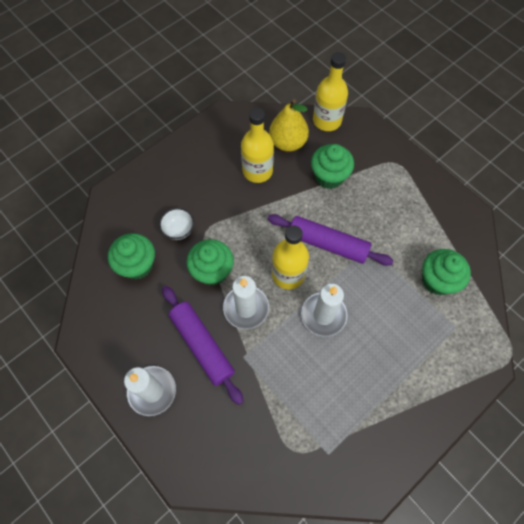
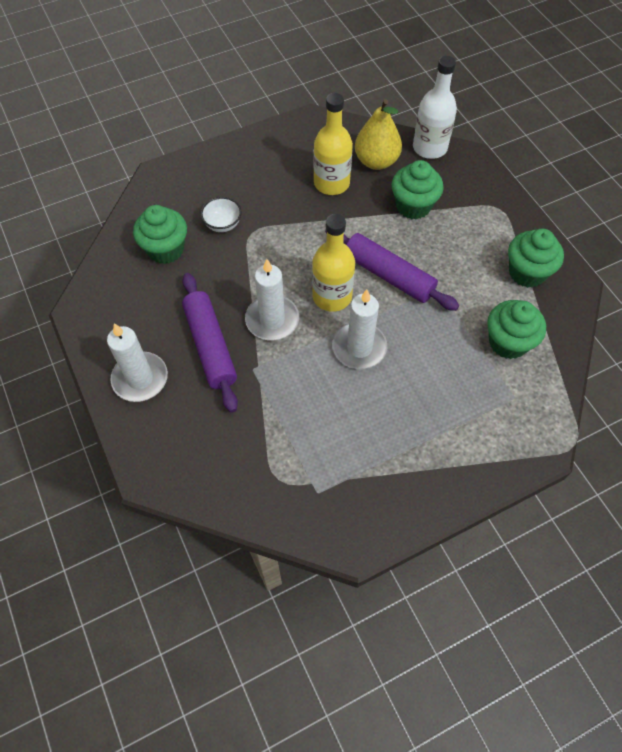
camera: 15 degrees right, 5 degrees down
green cupcake [186,239,234,285] -> green cupcake moved to [508,228,564,288]
yellow bottle [313,52,348,131] -> white bottle [413,56,457,159]

